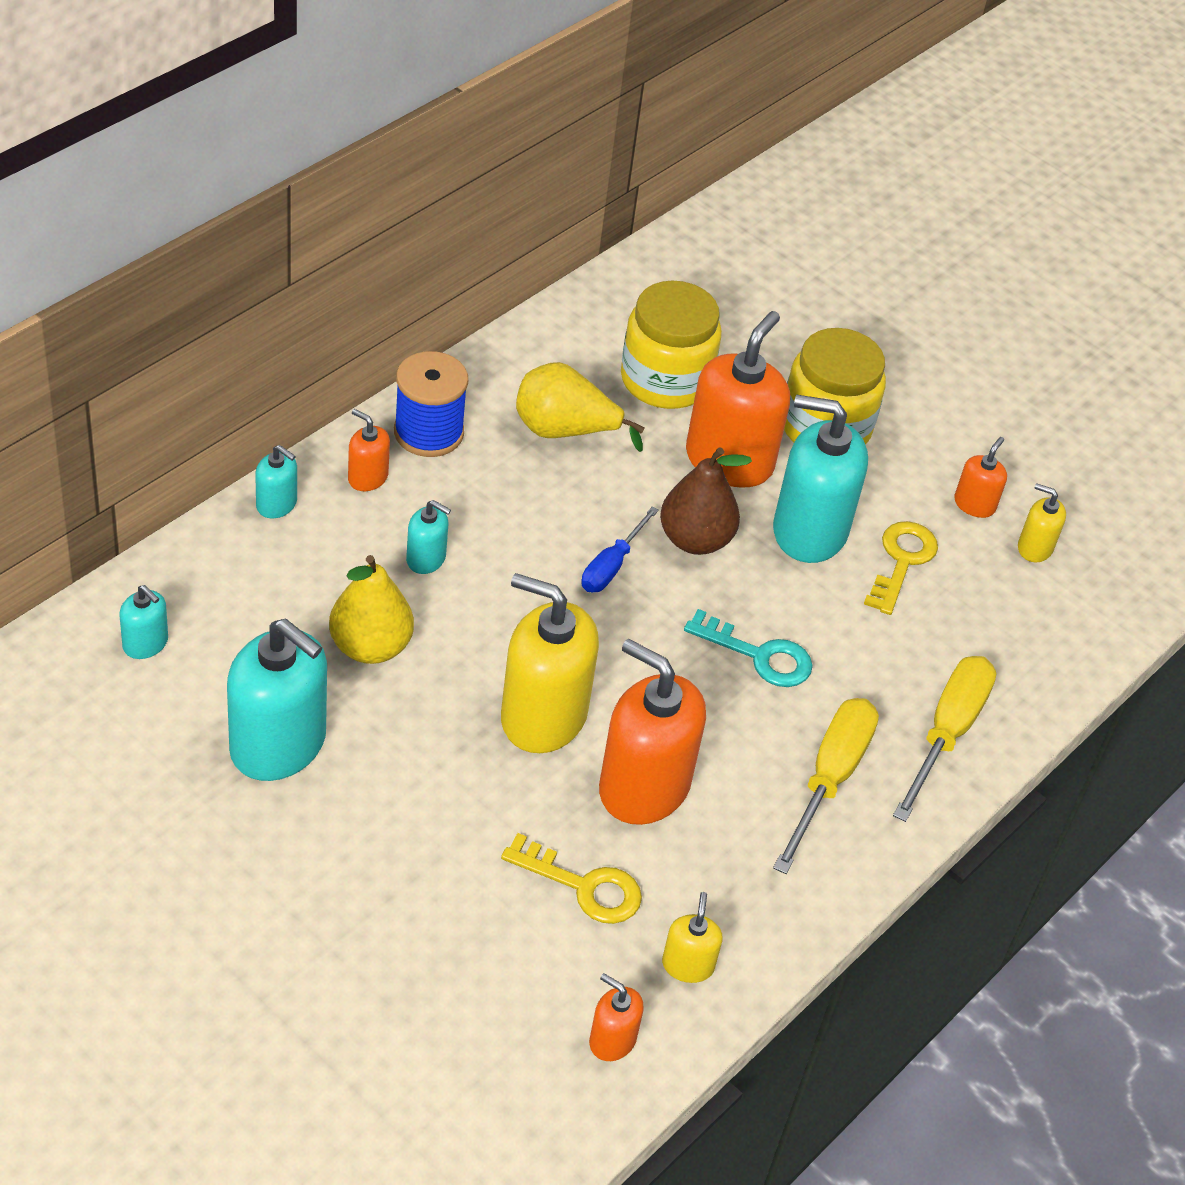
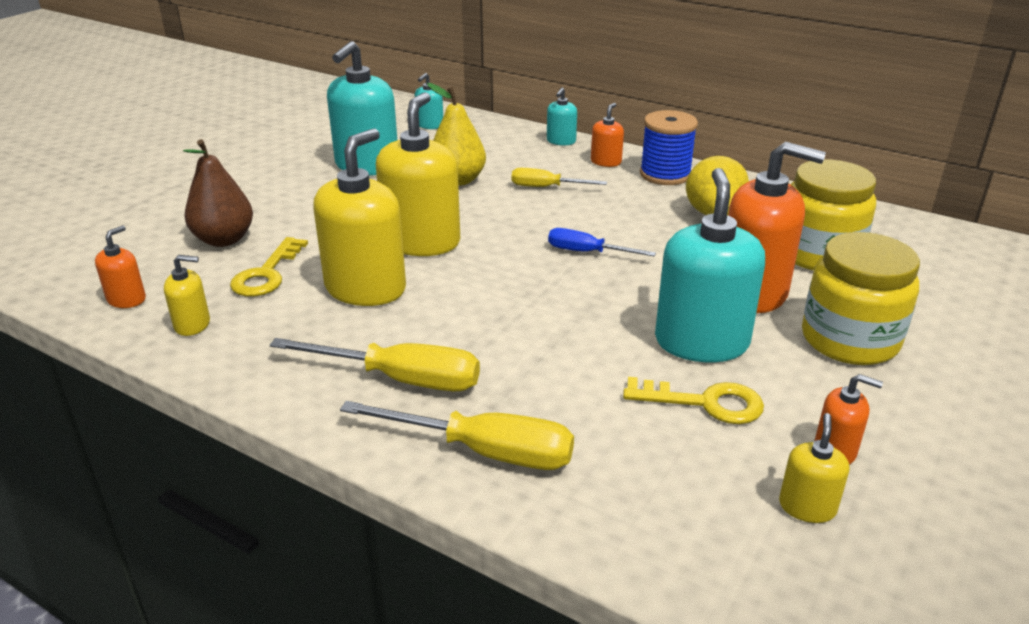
camera: 85 degrees right, 15 degrees down
turquoise soap dispenser [406,500,451,574] -> yellow screwdriver [512,168,607,187]
orange soap dispenser [599,639,706,825] -> yellow soap dispenser [313,128,406,306]
brown pear [660,447,752,555] -> brown pear moved to [183,139,253,247]
turquoise key [684,609,813,687] -> none

